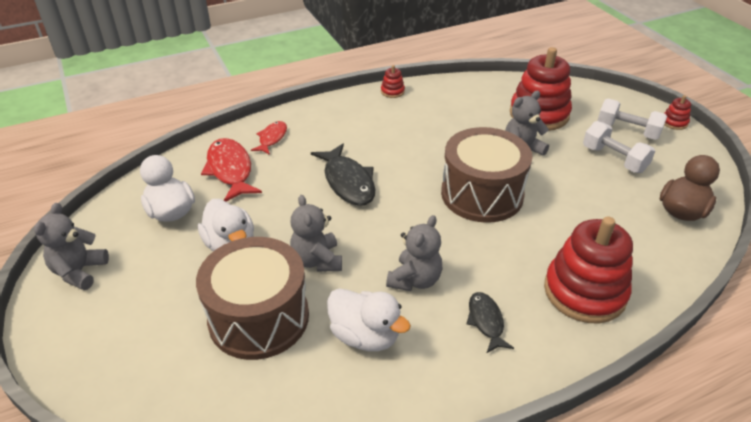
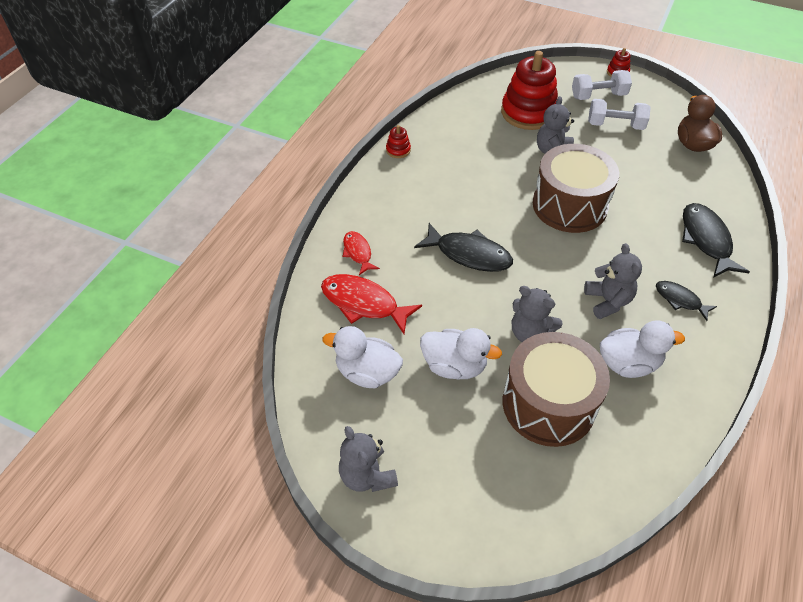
camera: 40 degrees left, 10 degrees up
red stacking toy [544,217,633,323] -> black fish [682,203,750,278]

